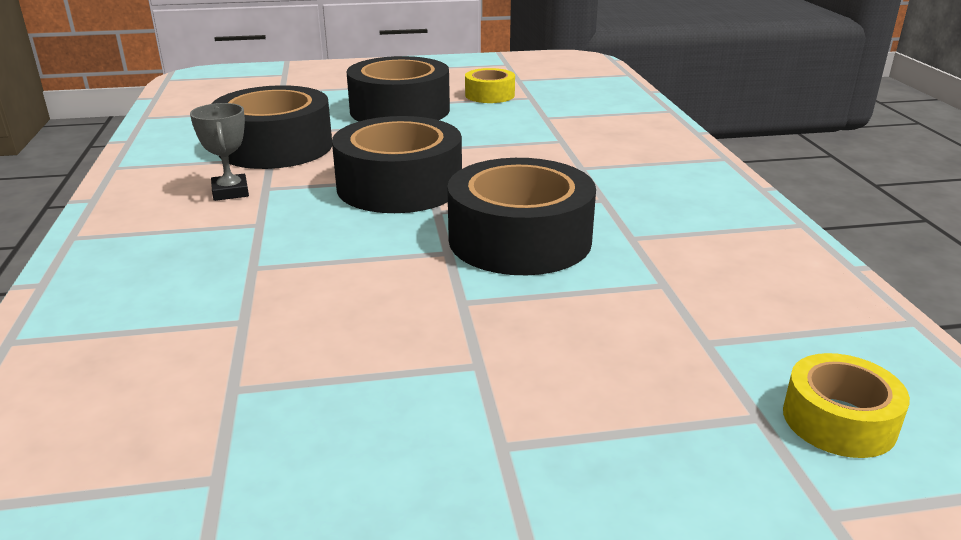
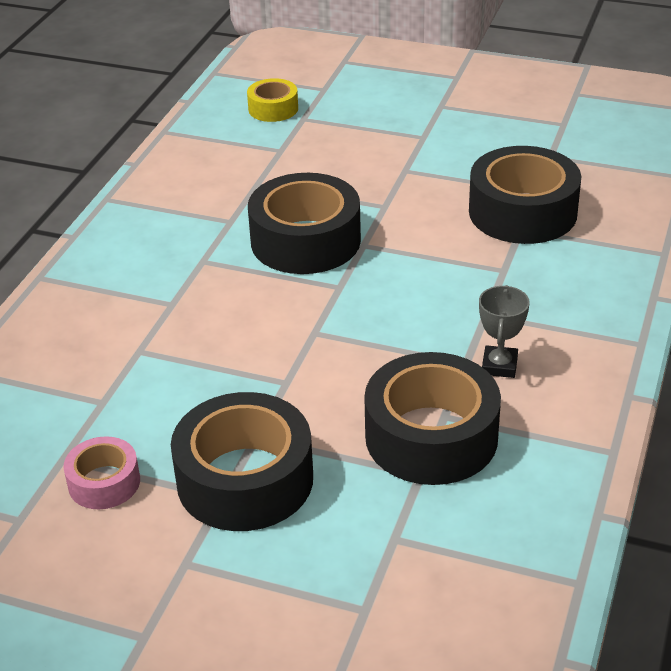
camera: 150 degrees left, 10 degrees up
black tape [332,116,462,213] -> black tape moved to [469,146,581,244]
yellow tape [465,68,515,103] -> pink tape [63,436,140,509]

